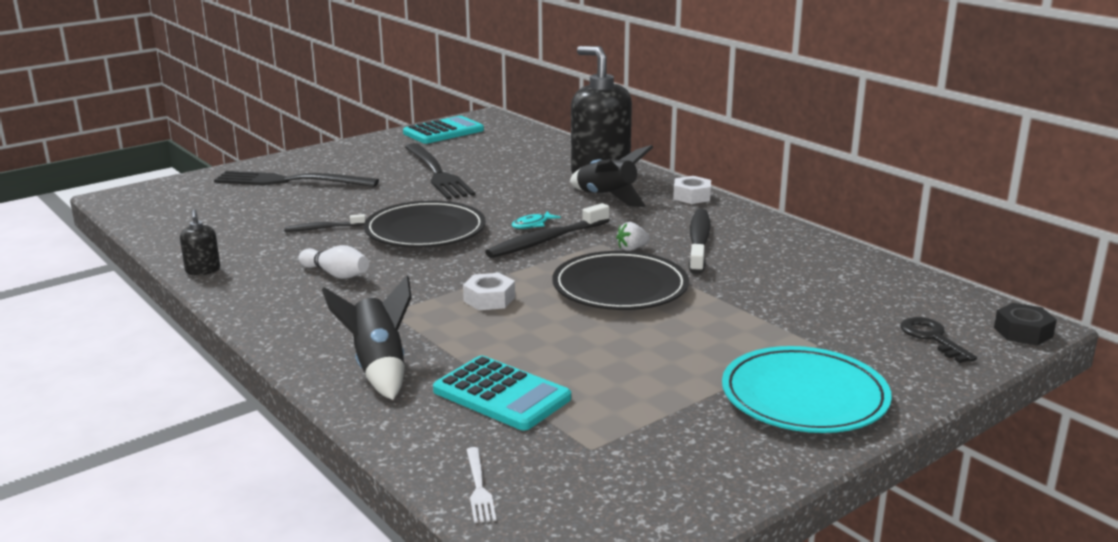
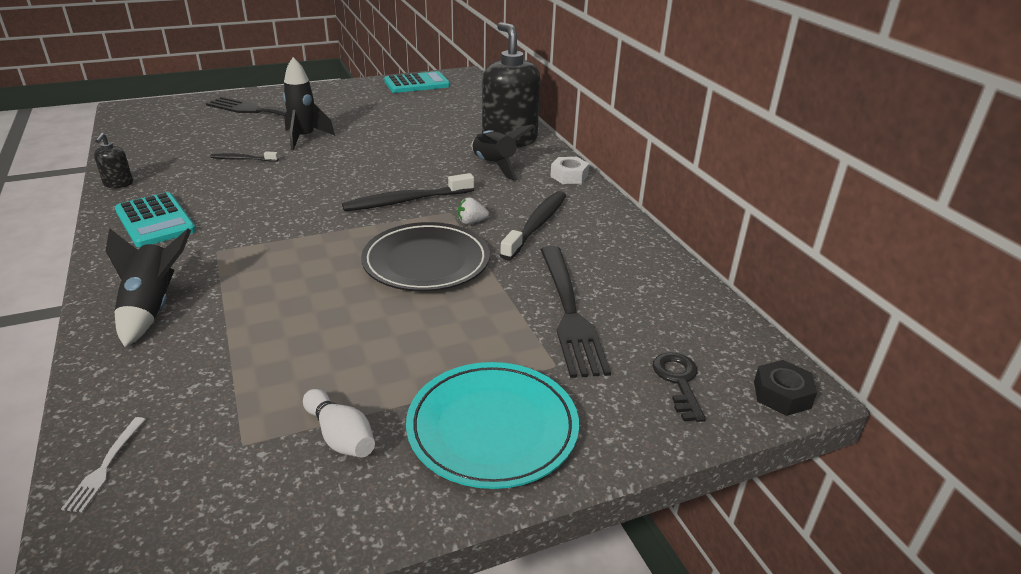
camera: 15 degrees right, 10 degrees up
white bowling pin [299,245,369,279] -> white bowling pin moved to [303,389,375,458]
black plate [364,201,486,247] -> none
black fork [405,143,475,200] -> black fork moved to [540,246,611,378]
turquoise calculator [433,356,571,430] -> turquoise calculator moved to [115,192,196,247]
white nut [463,273,515,310] -> none
turquoise fish [511,211,561,229] -> none
none -> black rocket [283,57,335,151]

